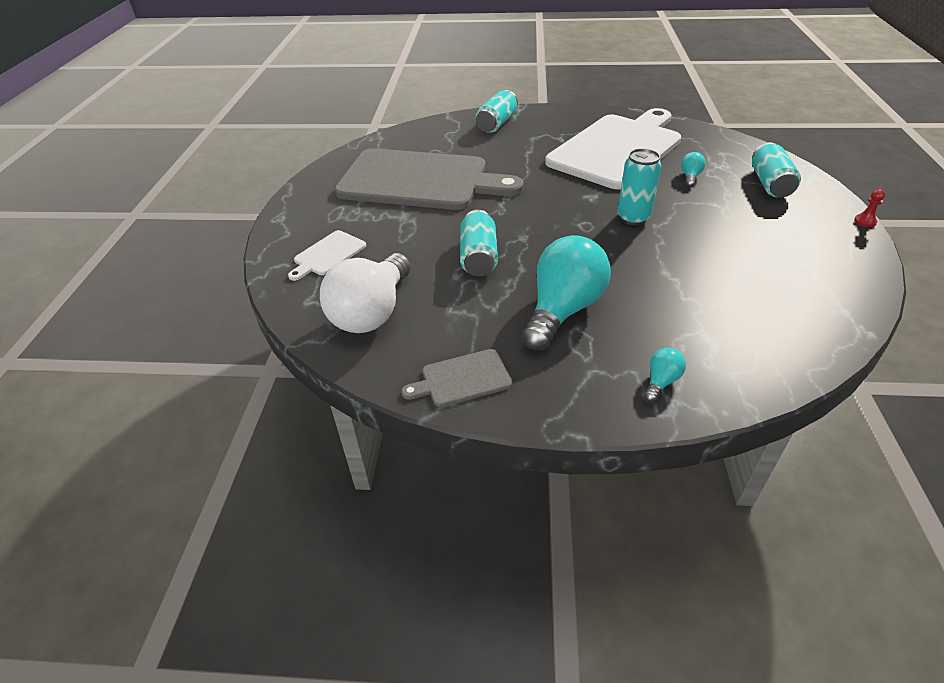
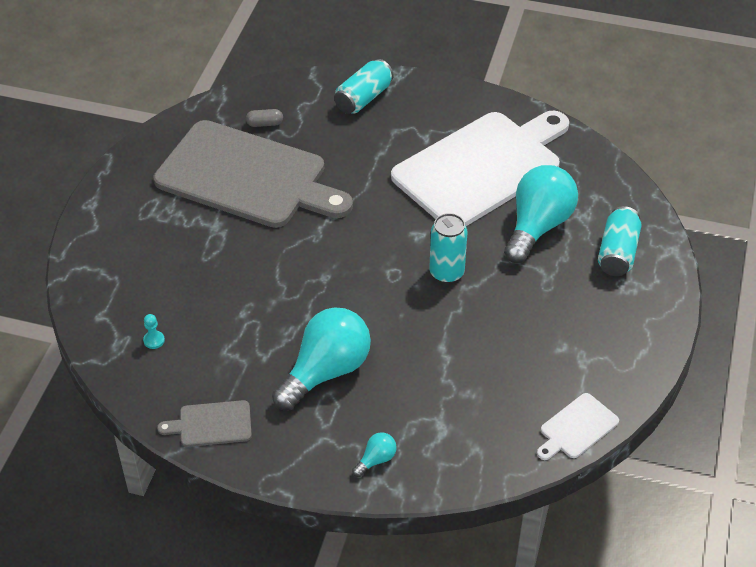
camera: 10 degrees right, 5 degrees up
white cutting board [288,230,366,281] -> white cutting board moved to [537,393,619,460]
white light bulb [320,253,411,333] -> turquoise pawn [143,314,165,349]
turquoise can [460,210,498,277] -> none
turquoise light bulb [681,152,706,187] -> turquoise light bulb [504,165,578,263], size x2.37
red pawn [854,189,885,227] -> none
none -> grey capsule [246,109,283,127]

